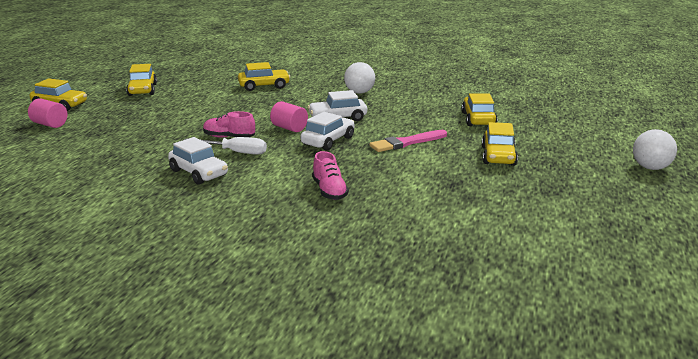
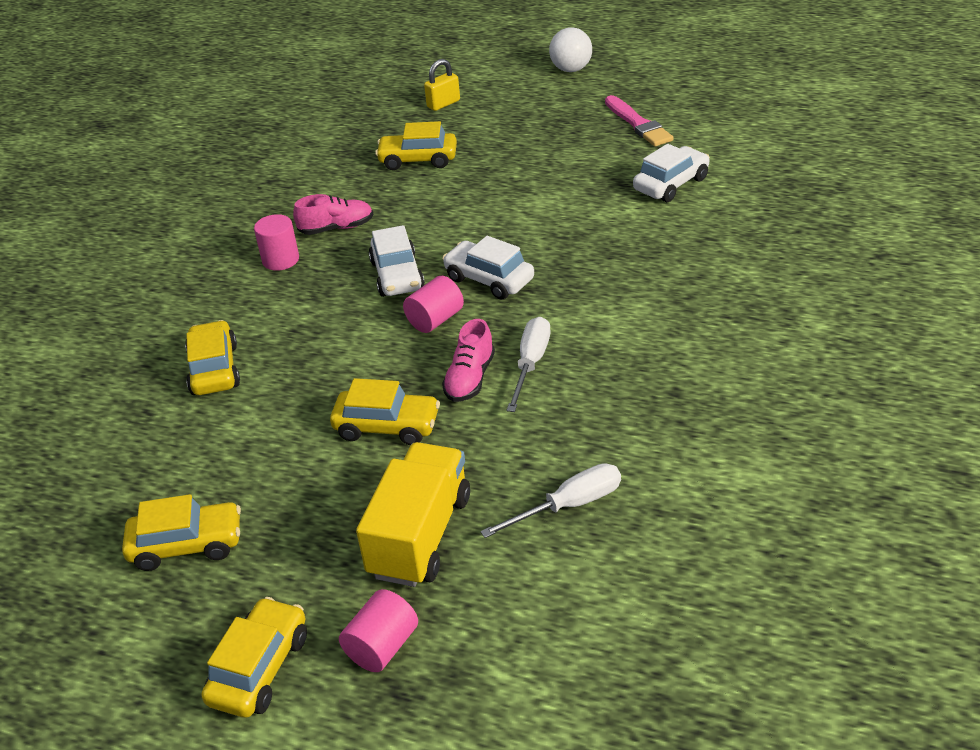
camera: 85 degrees left, 15 degrees up
white car [168,137,228,185] -> white car moved to [633,144,710,202]
pink shoe [312,151,349,200] -> pink shoe moved to [293,194,373,235]
white ball [344,62,375,94] -> pink cylinder [254,214,299,271]
pink brush [369,130,447,152] -> pink brush moved to [605,95,674,147]
yellow car [482,122,518,166] -> yellow car moved to [330,378,440,445]
none -> yellow truck [356,442,470,587]
none -> yellow padlock [424,59,460,111]
none -> white screwdriver [480,463,621,538]

